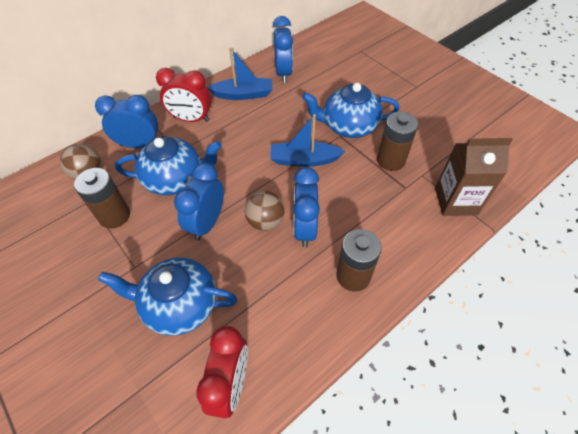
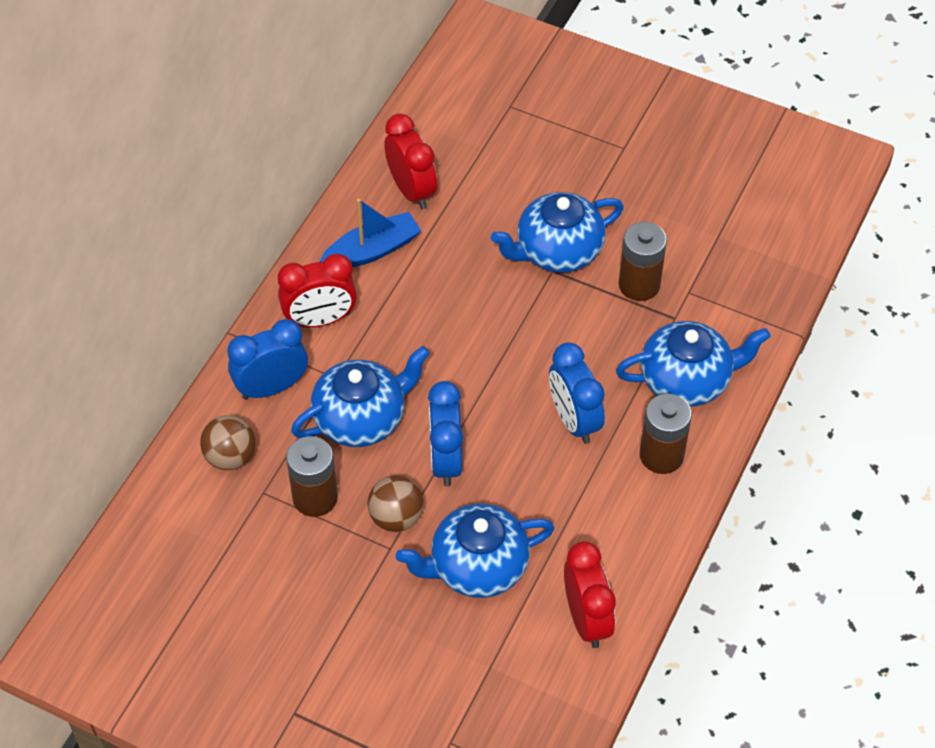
camera: 25 degrees left, 0 degrees up
brown ball [244,191,284,231] -> brown ball moved to [368,476,424,532]
blue boat [270,114,345,167] -> none
blue clock [273,16,293,83] -> red clock [384,113,437,210]
brown carton [435,138,513,216] -> none
none -> blue teapot [616,321,771,407]

